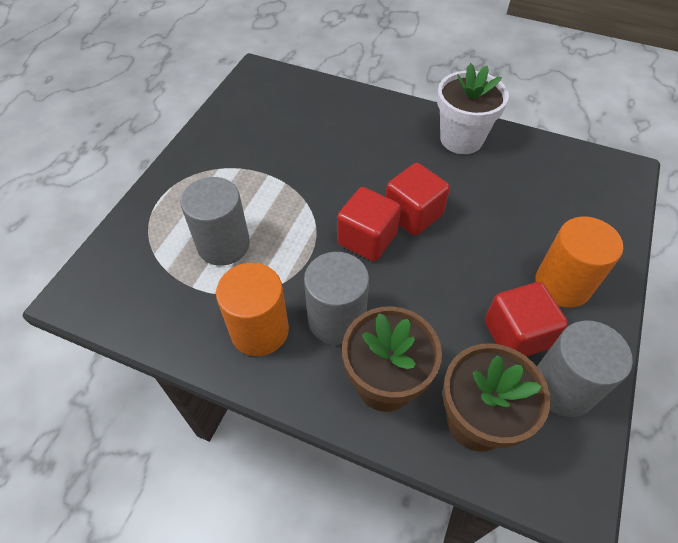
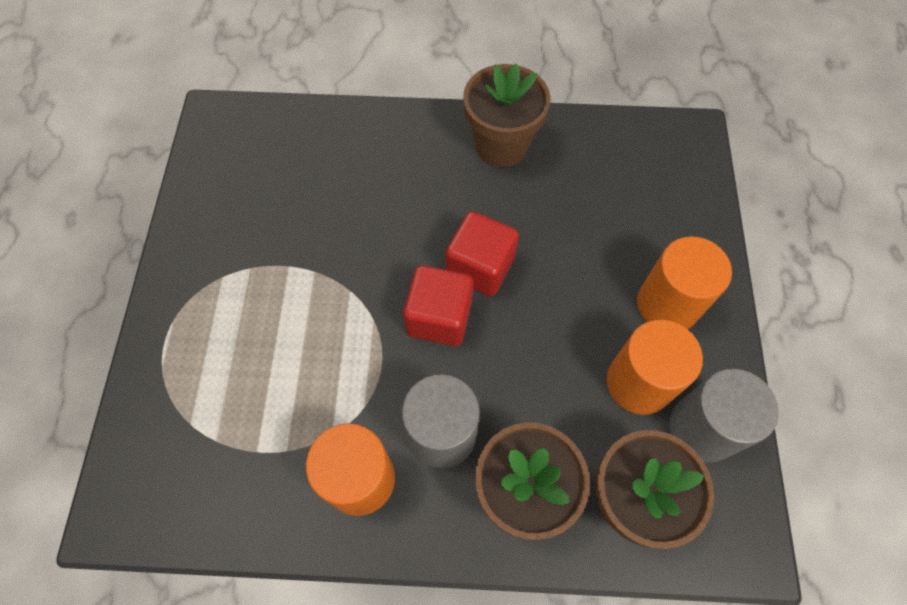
camera: 20 degrees left, 10 degrees up
grey cylinder [180,177,250,266] -> none
white flower pot [437,63,509,154] -> brown flower pot [463,63,551,167]
red cube [485,282,568,357] -> orange cylinder [607,320,703,415]

